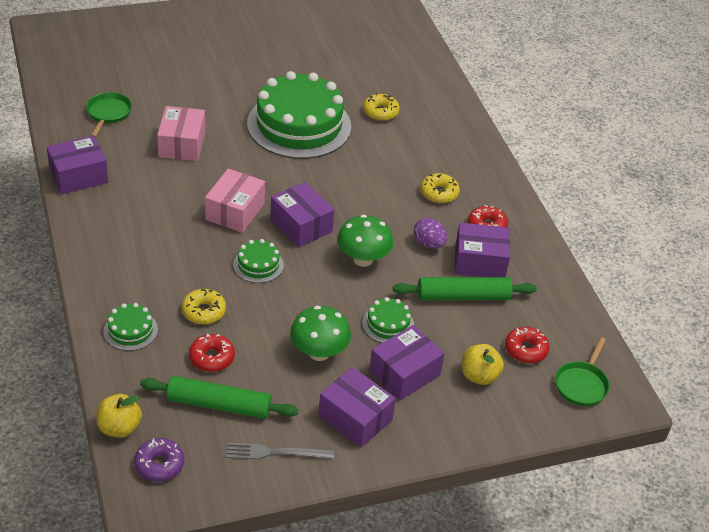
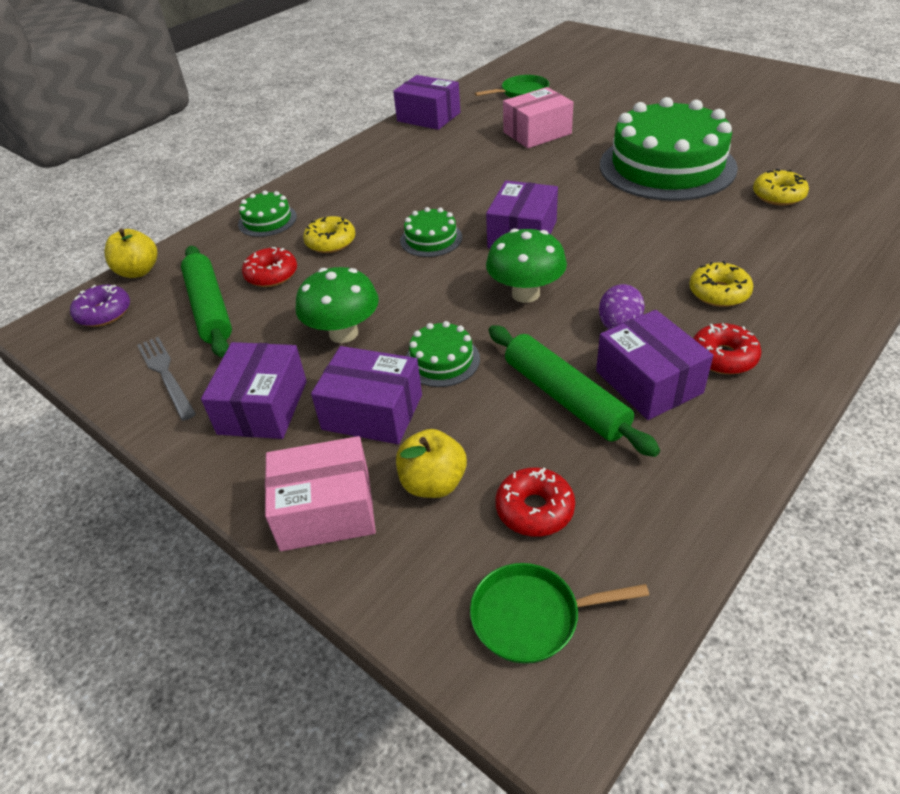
camera: 65 degrees right, 0 degrees up
pink box [205,169,265,233] -> pink box moved to [265,436,376,551]

